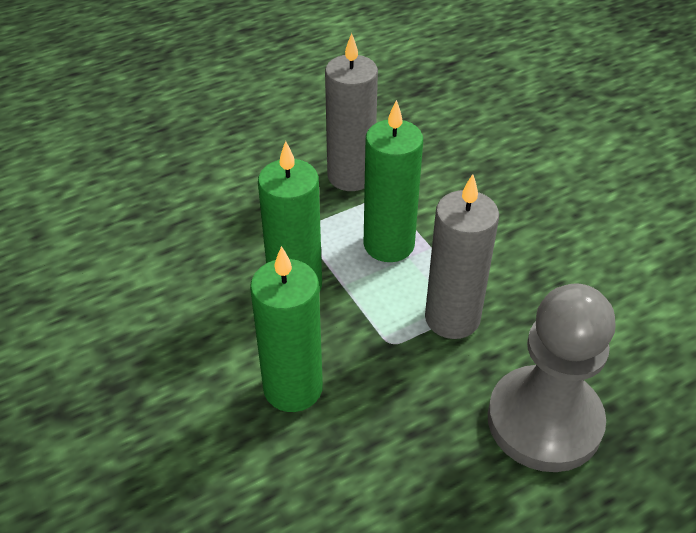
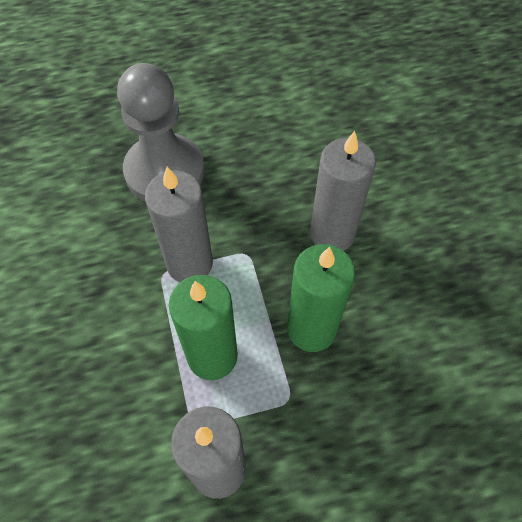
camera: 165 degrees left, 15 degrees up
green candle [250,246,323,412] -> grey candle [310,131,376,251]

